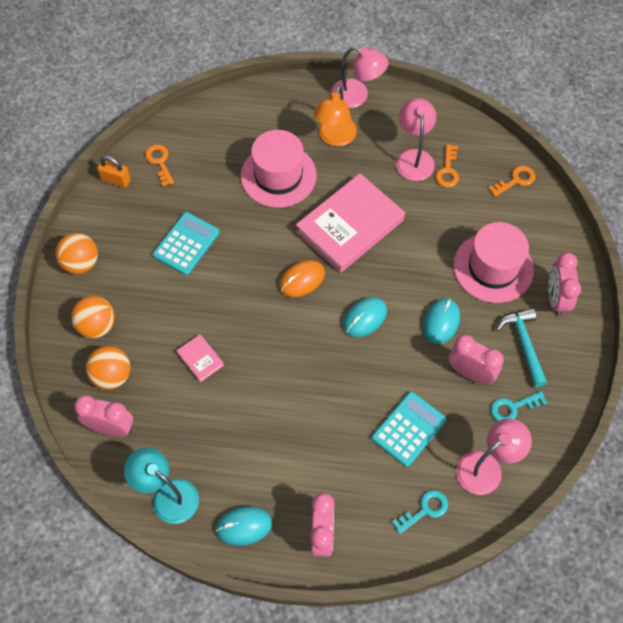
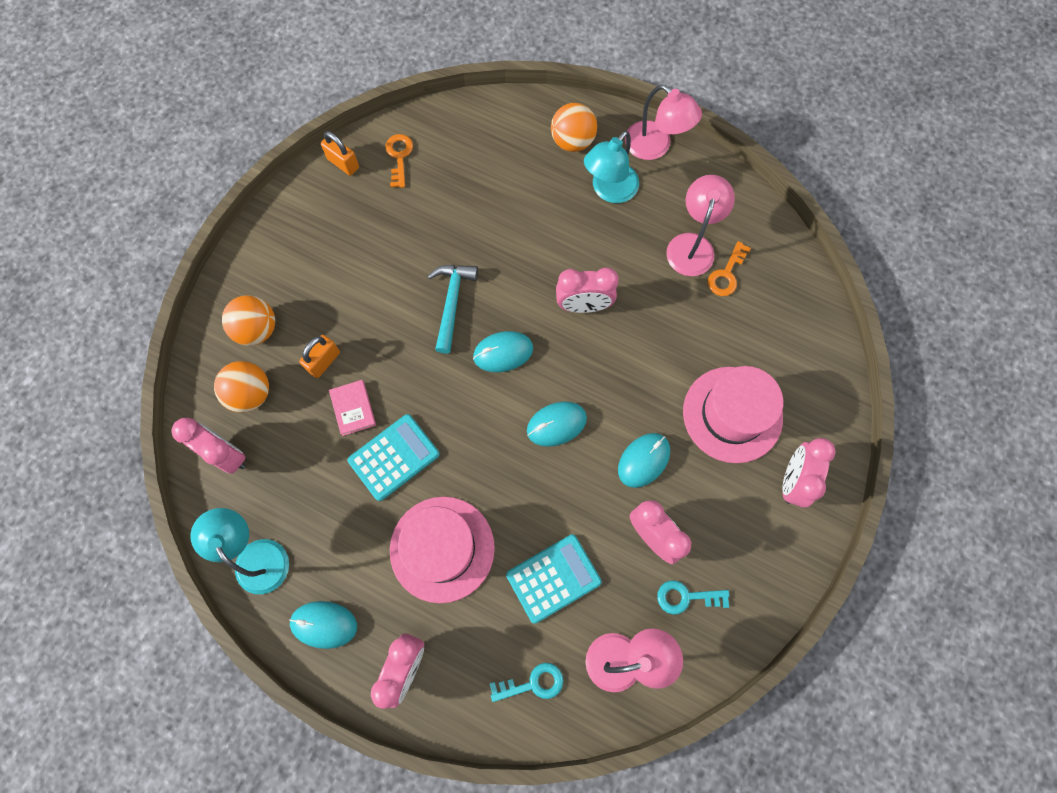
camera: 20 degrees right, 10 degrees up
orange ball [56,233,98,274] -> orange ball moved to [551,103,597,152]
turquoise calculator [153,212,220,275] -> turquoise calculator moved to [348,414,440,501]
pink hat [241,130,317,208] -> pink hat moved to [390,497,495,603]
orange mouse [279,260,325,297] -> turquoise mouse [473,331,533,372]
pink book [296,173,405,273] -> pink clock [556,268,619,313]
orange lamp [314,86,357,146] -> turquoise lamp [584,131,639,203]
orange key [488,166,536,197] -> none
turquoise hammer [496,308,547,388] -> turquoise hammer moved to [427,265,478,354]
none -> orange padlock [299,335,340,378]

